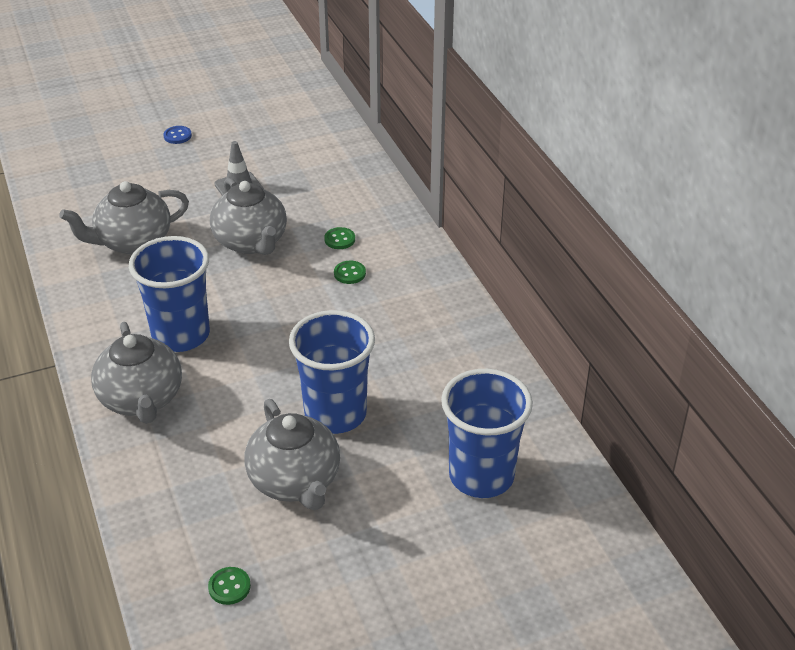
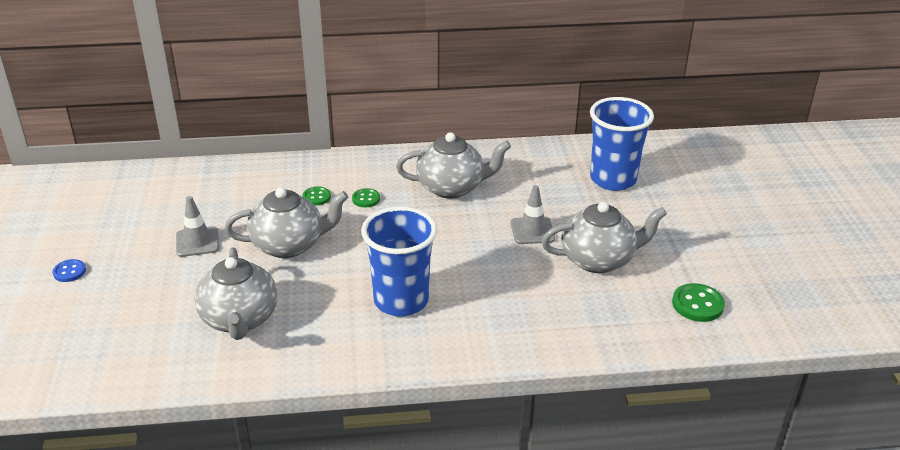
camera: 75 degrees left, 5 degrees down
grey teapot [91,322,182,424] -> grey teapot moved to [396,132,511,199]
green button [208,567,251,605] -> green button [672,283,725,322], size x1.58
blue cup [289,310,375,434] -> grey traffic cone [511,185,555,244]

